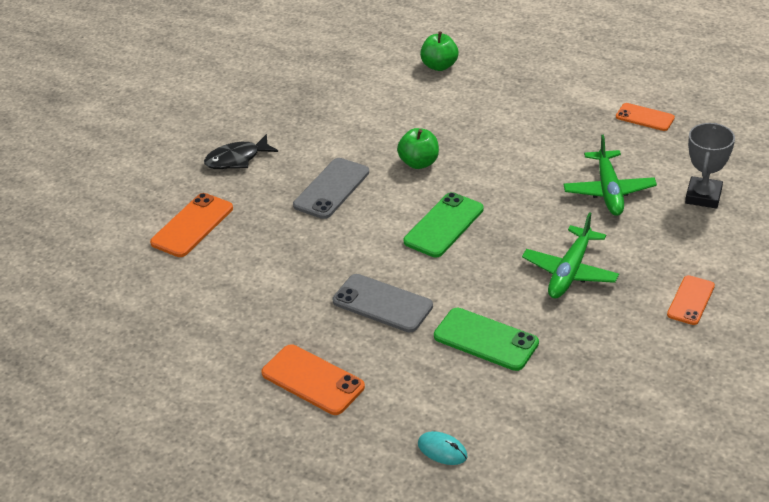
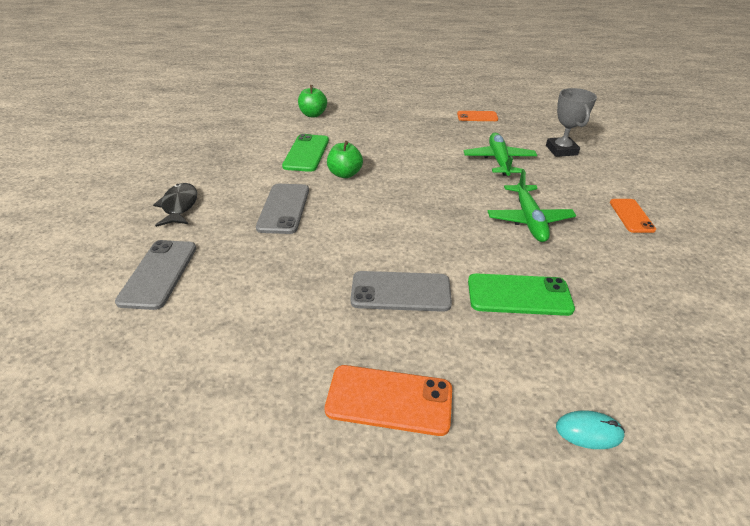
camera: 30 degrees left, 0 degrees up
orange phone [150,193,233,257] -> grey phone [115,240,197,310]
black fish [204,134,278,169] -> black fish turned 135 degrees clockwise [153,183,197,227]
green phone [404,192,484,257] -> green phone moved to [282,134,329,172]
green plane [563,135,657,216] -> green plane turned 150 degrees counterclockwise [464,133,537,176]

